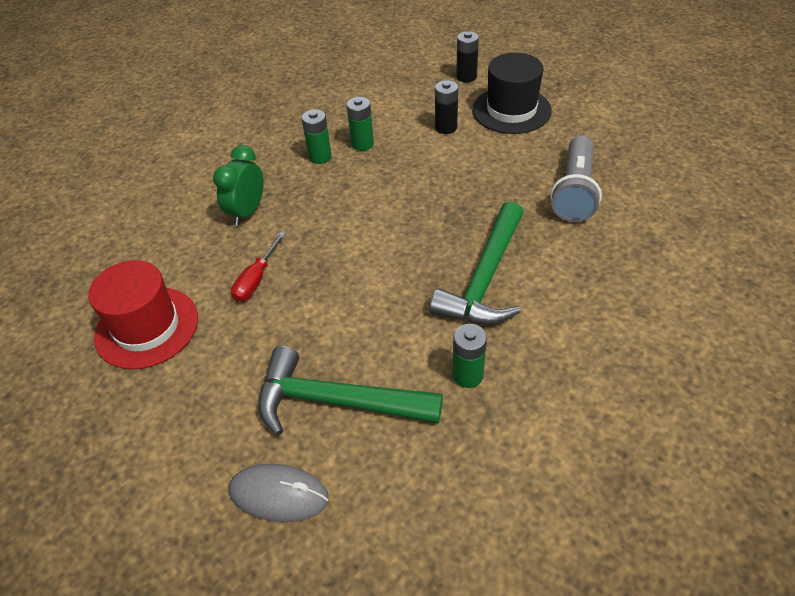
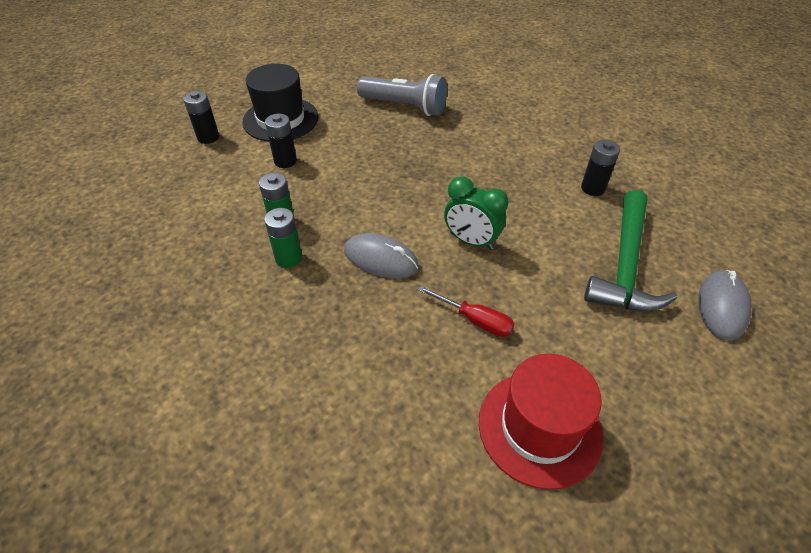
camera: 85 degrees left, 0 degrees up
green clock [213,145,264,226] -> green clock moved to [444,177,508,250]
green hammer [430,201,524,325] -> none
green battery [452,324,487,388] -> black battery [581,140,620,196]
none -> grey mouse [344,233,419,278]

